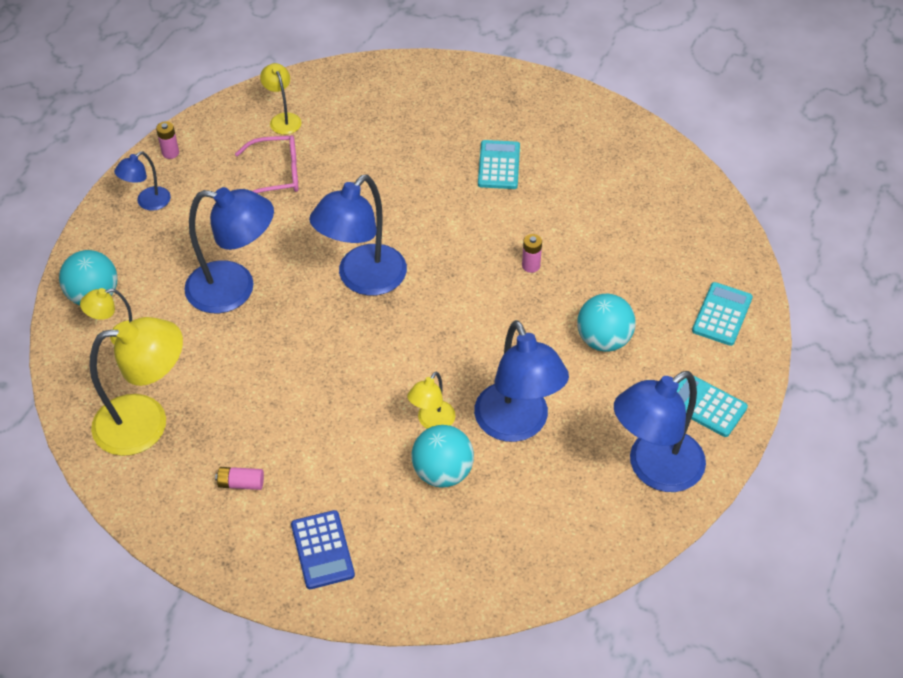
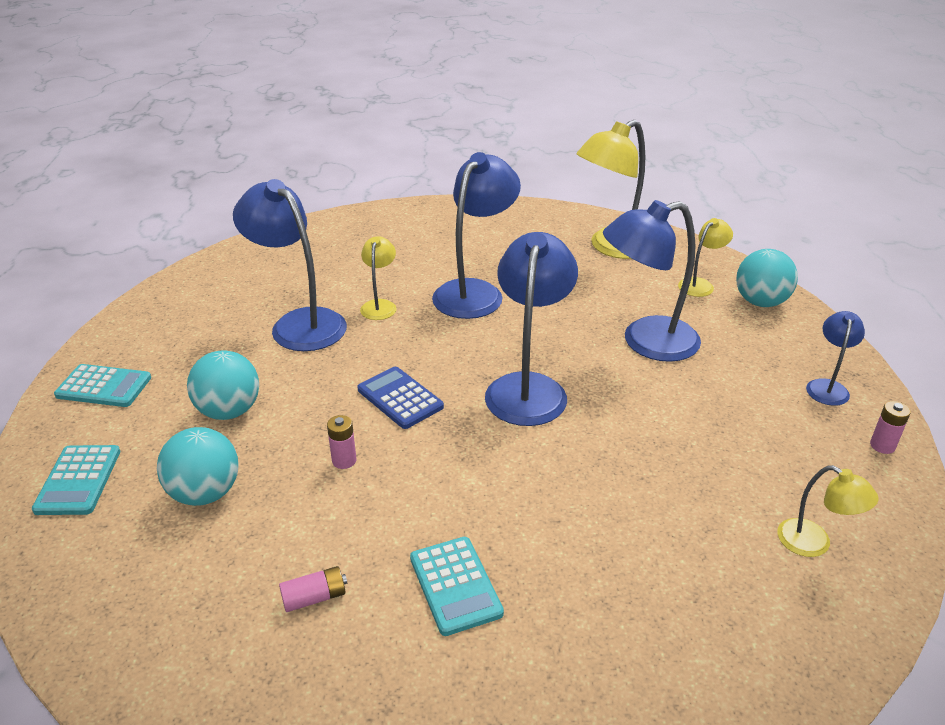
camera: 155 degrees right, 15 degrees down
pink battery [215,467,264,490] -> pink battery moved to [279,566,347,612]
pink glasses [235,135,299,193] -> none
blue calculator [291,510,355,589] -> blue calculator moved to [357,367,444,429]
turquoise ball [411,425,474,488] -> turquoise ball moved to [157,427,239,506]
blue lamp [614,371,706,492] -> blue lamp moved to [432,152,521,319]

